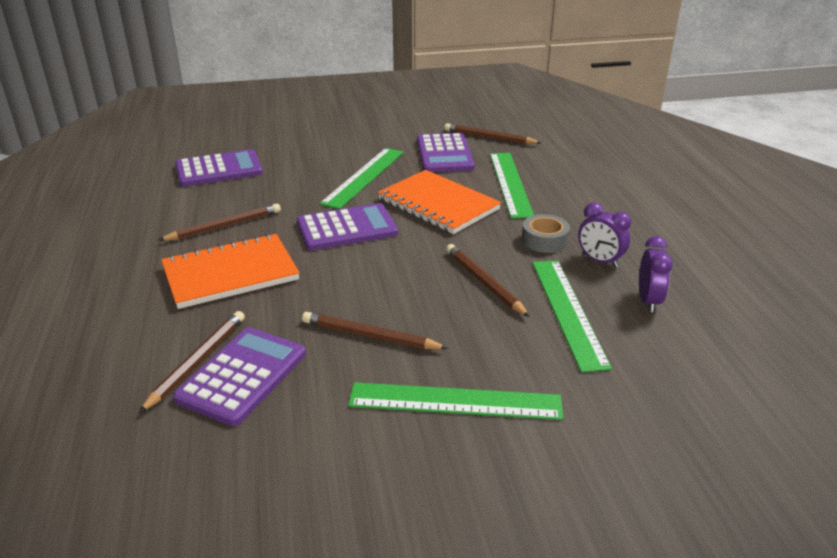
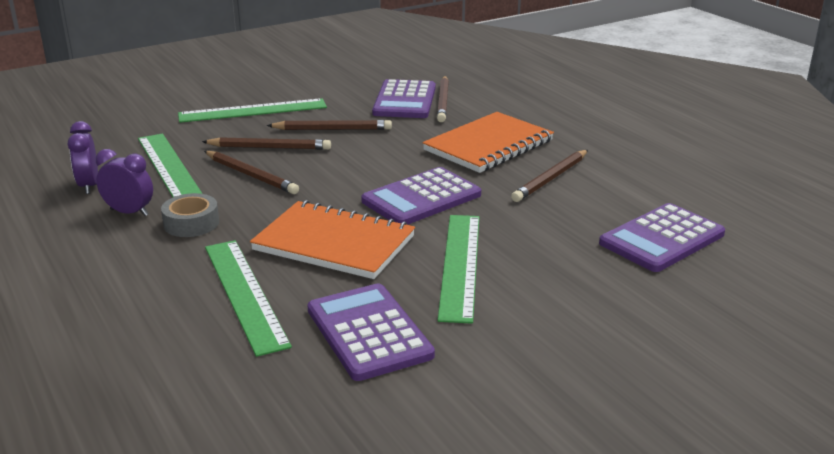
camera: 160 degrees right, 5 degrees down
brown pencil [444,123,541,144] -> brown pencil moved to [202,137,331,150]

